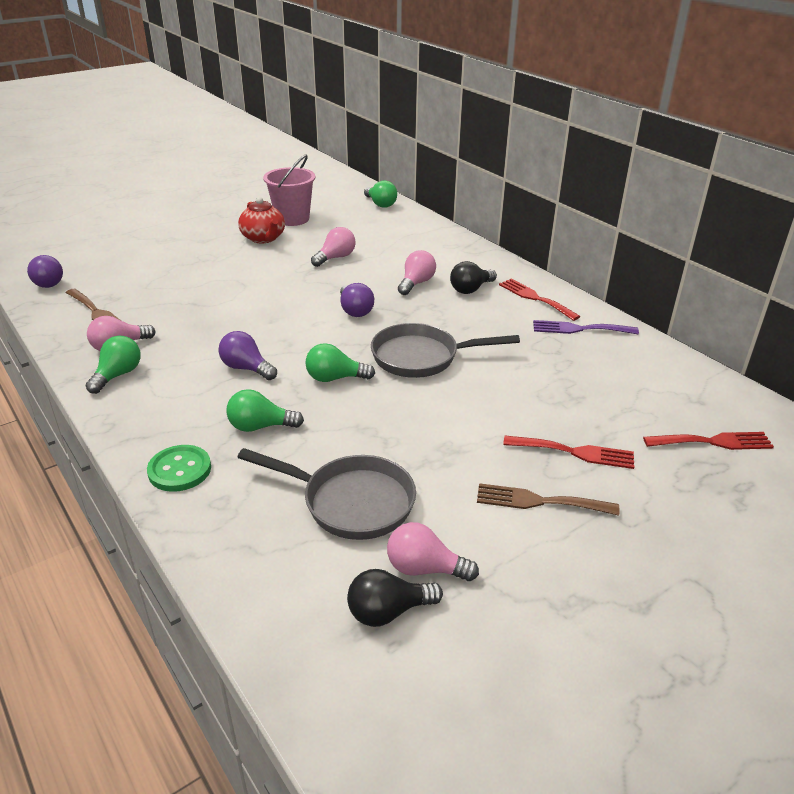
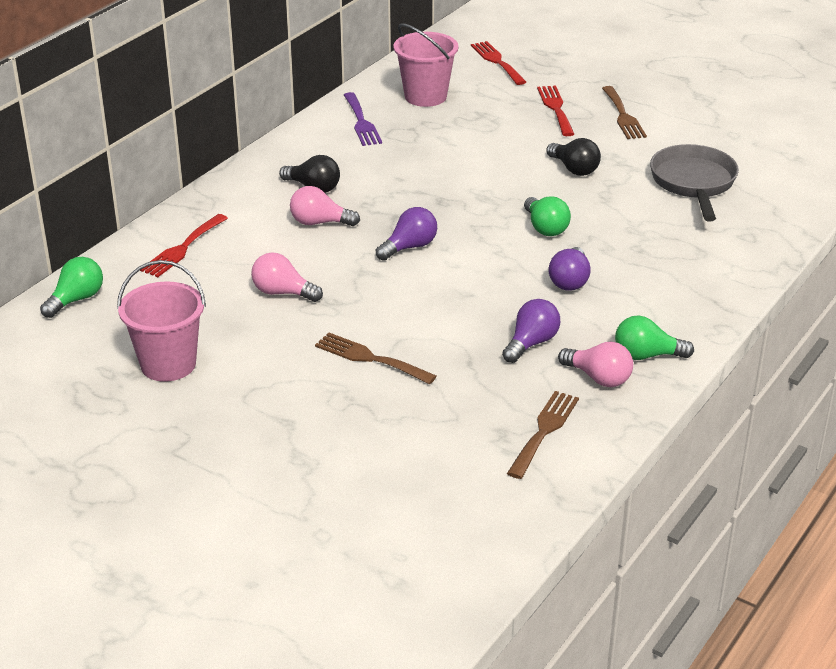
camera: 110 degrees left, 0 degrees up
purple light bulb [27,255,63,288] -> purple light bulb moved to [502,299,560,363]
green button [147,445,211,492] -> none
green light bulb [226,389,304,432] -> none
red teapot [238,197,285,243] -> none
black light bulb [347,569,443,627] -> black light bulb moved to [546,138,601,176]
grey pan [371,323,520,378] -> none
pink light bulb [387,522,479,581] -> none
red fork [499,279,581,321] -> red fork moved to [140,214,228,277]
none -> brown fork [315,332,437,385]
none -> pink bucket [393,23,458,107]

